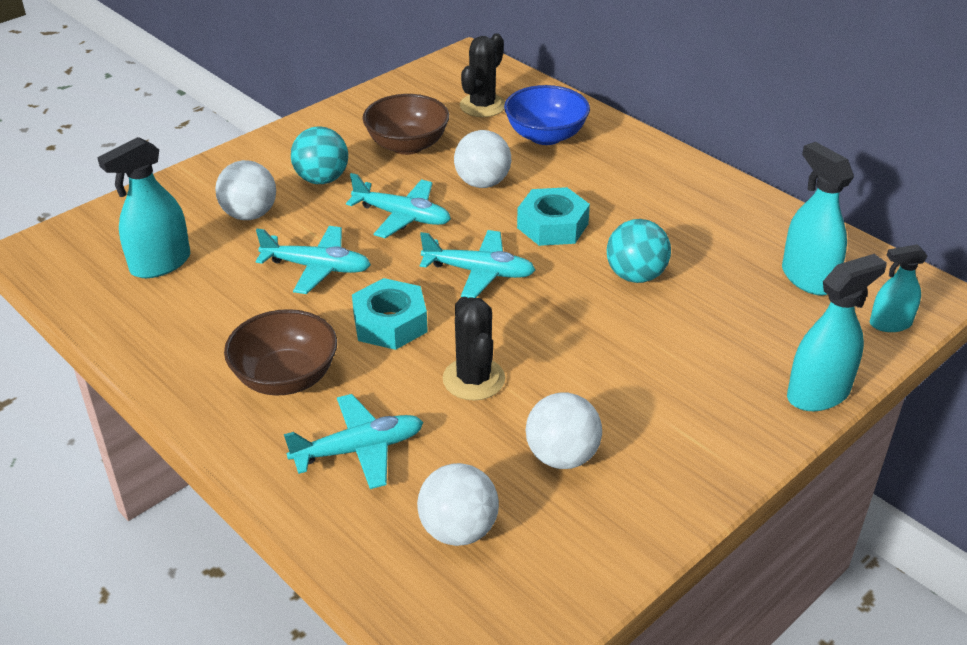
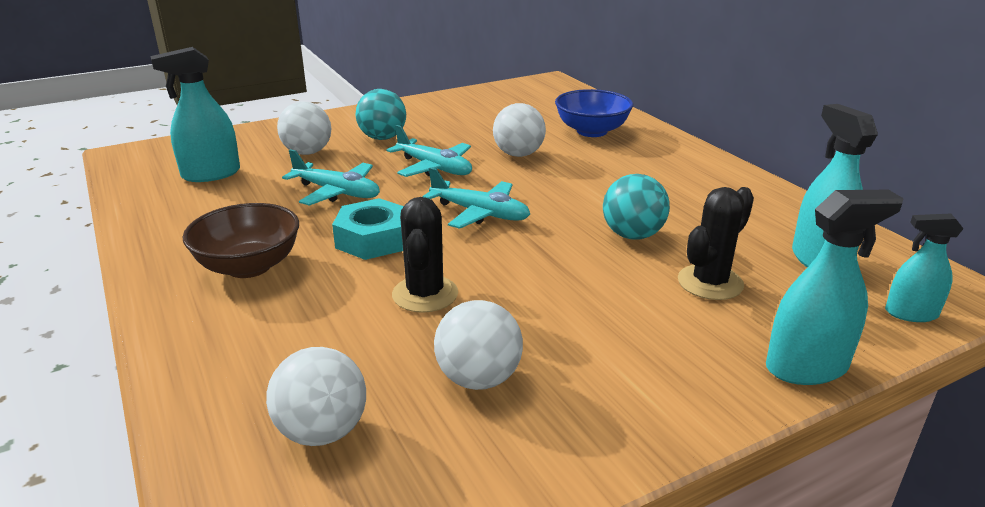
camera: 15 degrees right, 10 degrees down
turquoise plane [284,394,423,489] -> none
brown bowl [362,94,449,155] -> none
black cactus [460,33,505,117] -> black cactus moved to [678,187,754,300]
turquoise nut [517,187,590,246] -> none

